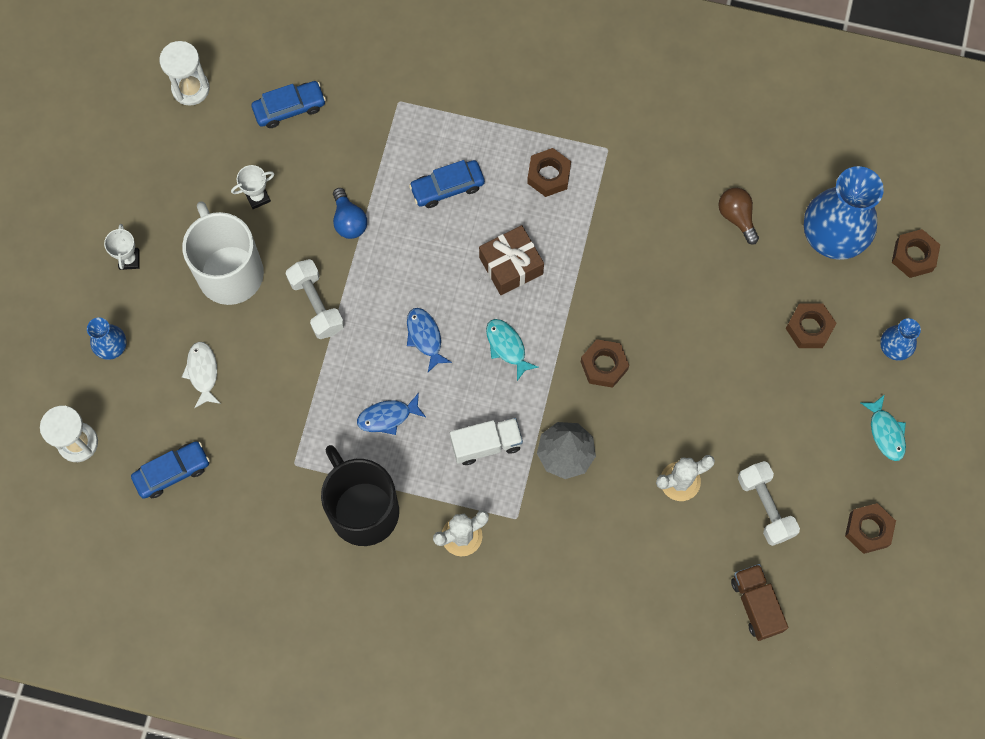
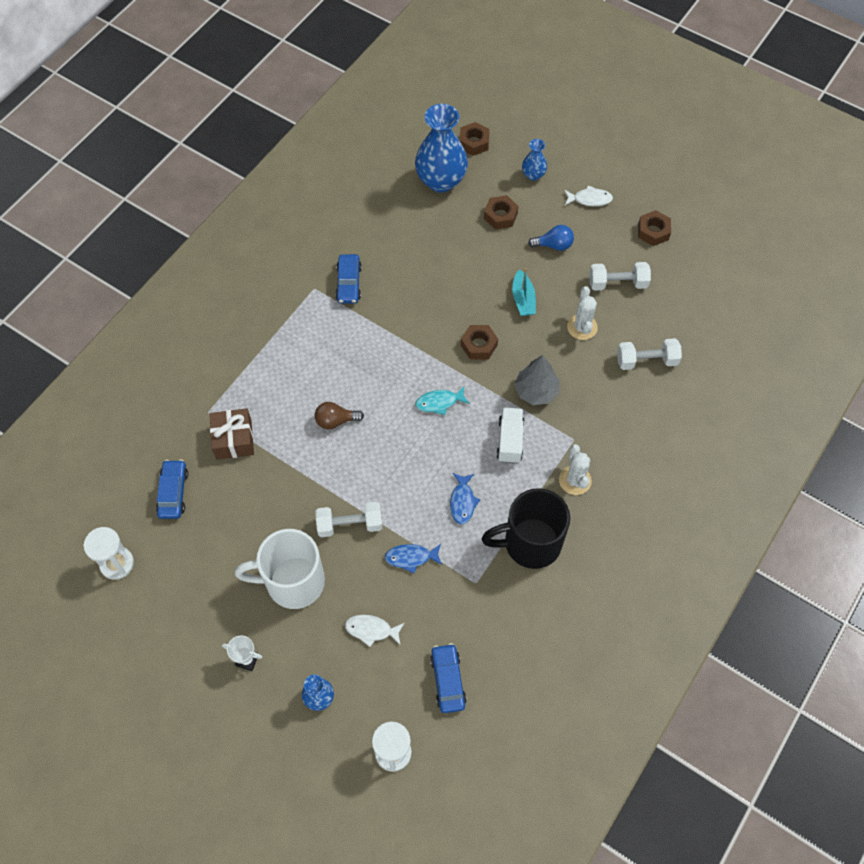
camera: 70 degrees left, 10 degrees down
white trophy [231,165,274,209] -> none
blue light bulb [333,188,367,239] -> blue light bulb moved to [528,225,574,251]
blue fish [407,308,452,372] -> blue fish moved to [385,544,442,573]
blue car [409,160,485,208] -> blue car moved to [335,254,362,303]
brown gift [479,225,544,295] -> brown gift moved to [210,408,254,460]
brown nut [527,148,571,197] -> none
brown light bulb [718,188,759,244] -> brown light bulb moved to [315,402,364,430]
brown truck [731,564,788,641] -> none
turquoise fish [860,394,906,461] -> white fish [564,185,613,206]
none -> turquoise boat [512,268,536,316]
none -> white dumbbell [617,338,682,370]

